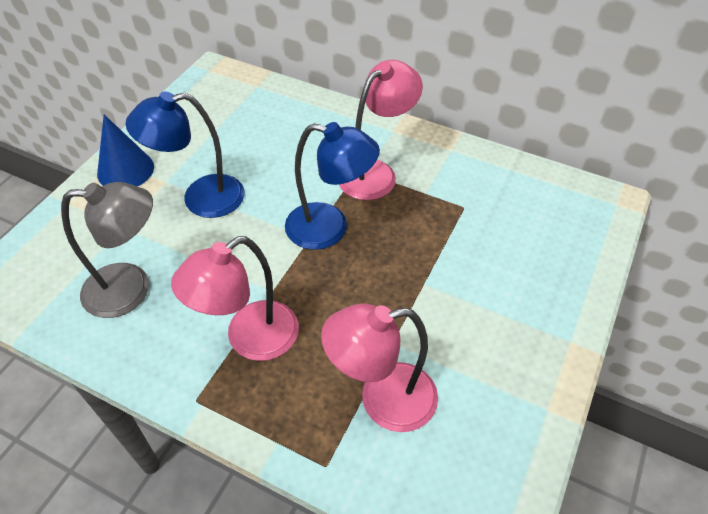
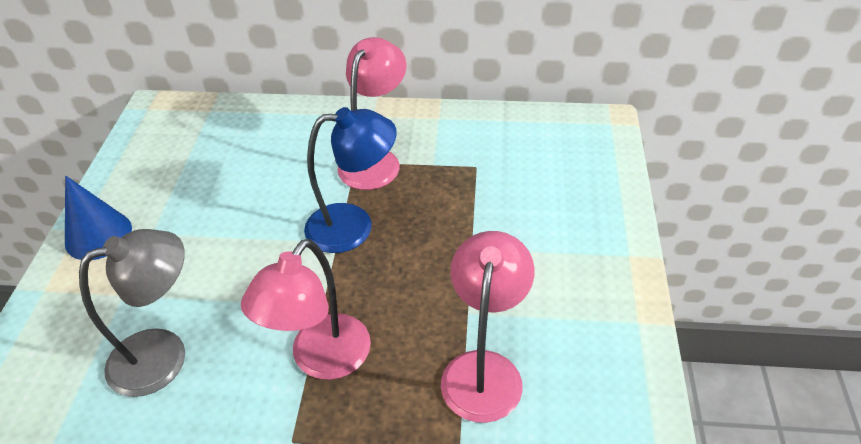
camera: 20 degrees left, 5 degrees down
blue lamp [125,92,245,218] -> none
pink lamp [321,303,438,432] -> pink lamp turned 135 degrees clockwise [441,231,534,423]

